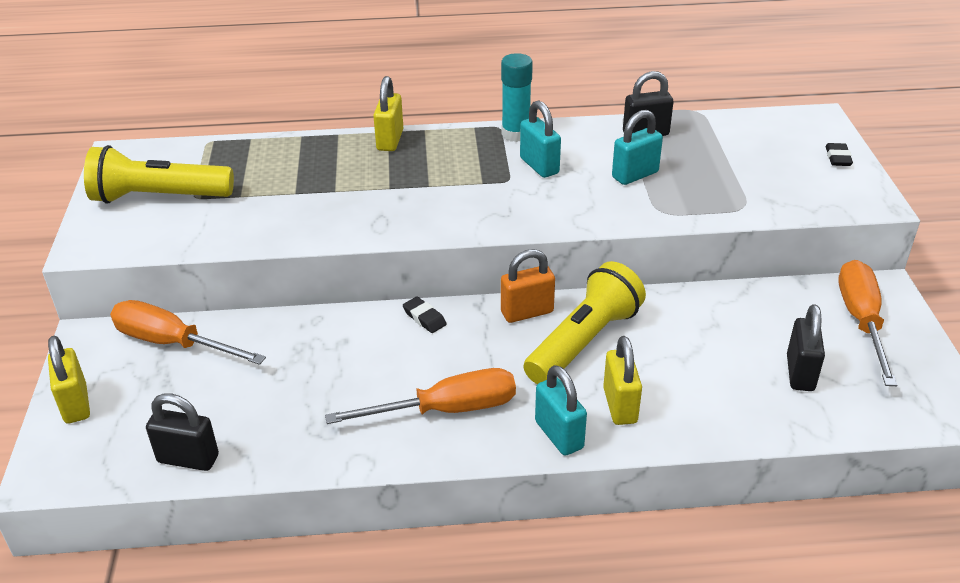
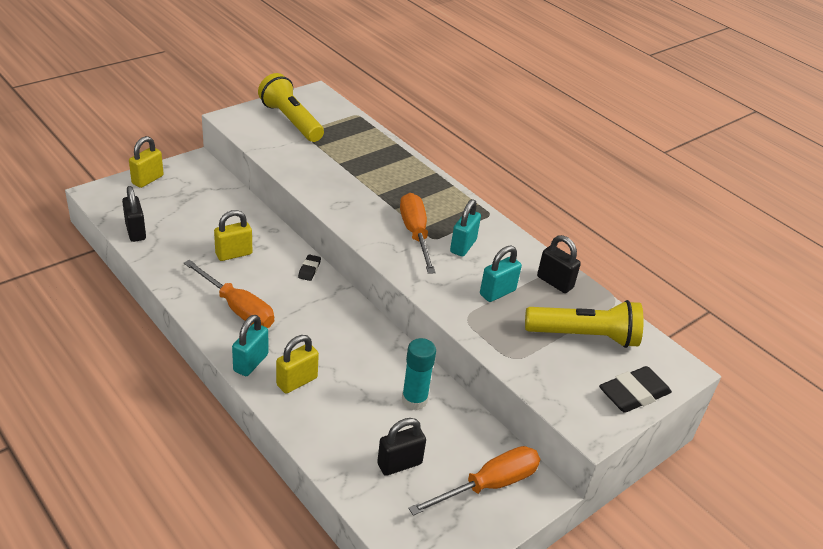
camera: 50 degrees right, 0 degrees up
orange screwdriver [110,300,266,365] -> orange screwdriver moved to [400,193,436,274]
yellow padlock [373,76,403,151] -> yellow padlock moved to [214,210,252,261]
turquoise glue stick [501,53,533,142] -> turquoise glue stick moved to [402,338,436,410]
orange padlock [501,249,555,323] -> none
yellow flashlight [524,261,646,384] -> yellow flashlight moved to [525,300,644,348]
turquoise padlock [612,110,663,185] -> turquoise padlock turned 60 degrees counterclockwise [480,246,522,302]
black eraser [826,143,853,166] -> black eraser [599,366,672,413], size x1.95

